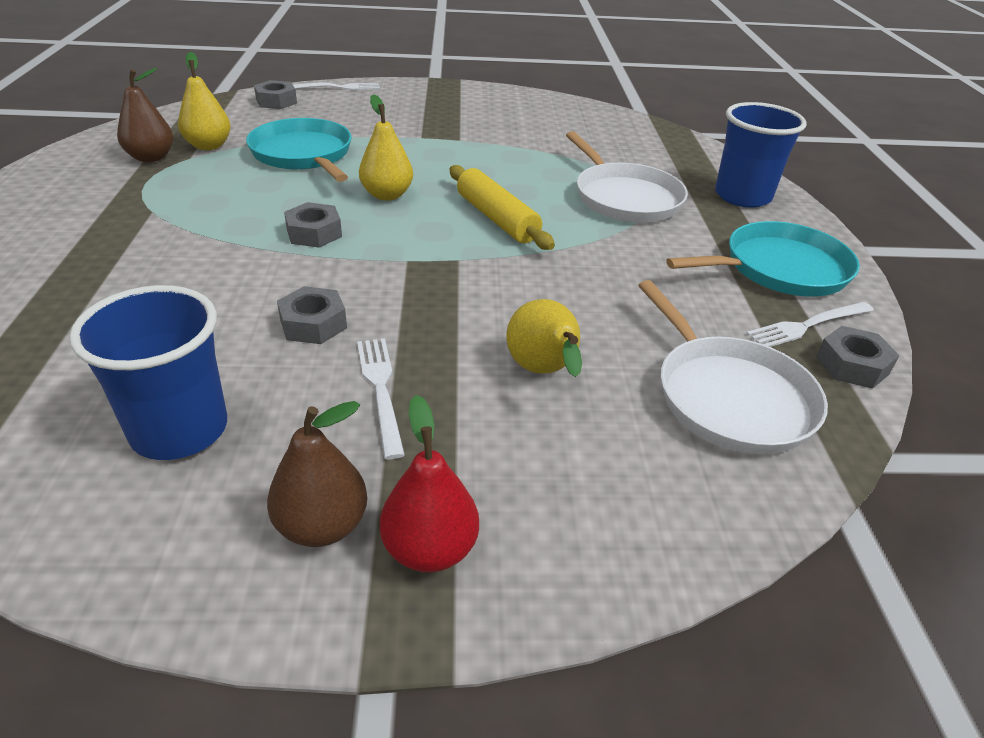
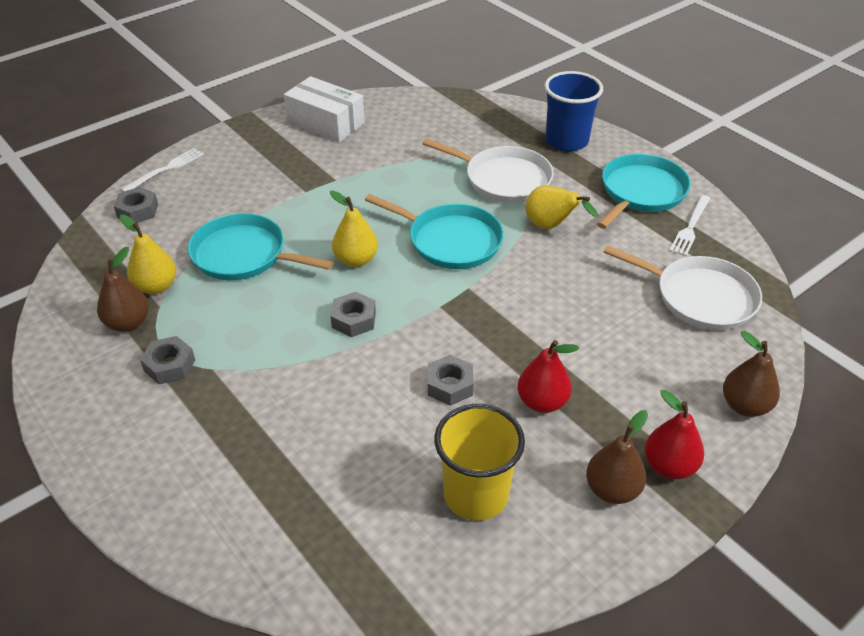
camera: 35 degrees left, 5 degrees up
blue cup [69,285,227,460] -> yellow cup [434,404,525,521]
white fork [357,338,405,459] -> red pear [518,340,580,413]
yellow rolling pin [450,165,555,250] -> turquoise pan [365,194,504,269]
yellow pear [506,299,582,377] -> yellow pear moved to [525,185,598,229]
grey nut [816,326,900,389] -> grey nut moved to [140,336,195,384]
none -> white box [284,76,365,143]
none -> brown pear [723,331,780,417]

